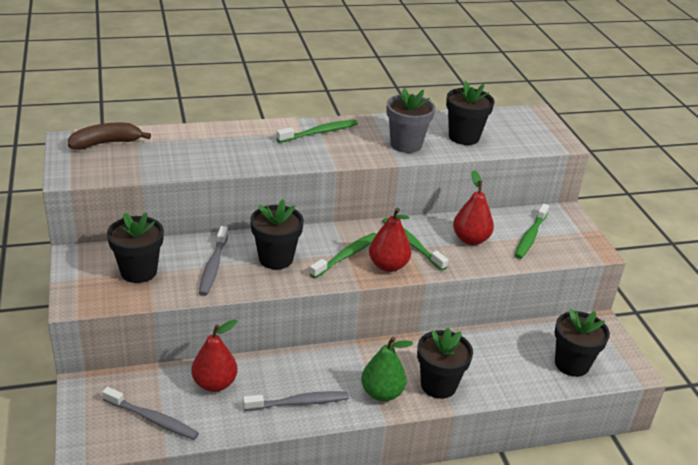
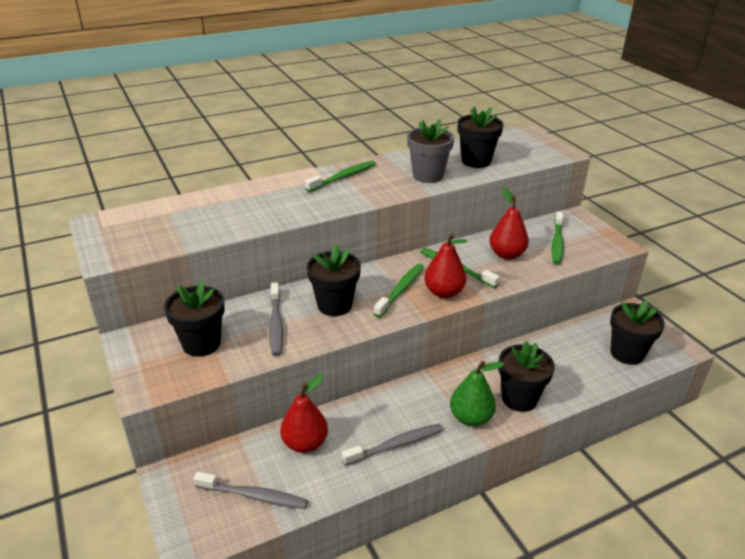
camera: 10 degrees left, 0 degrees up
brown banana [68,123,151,150] -> none

